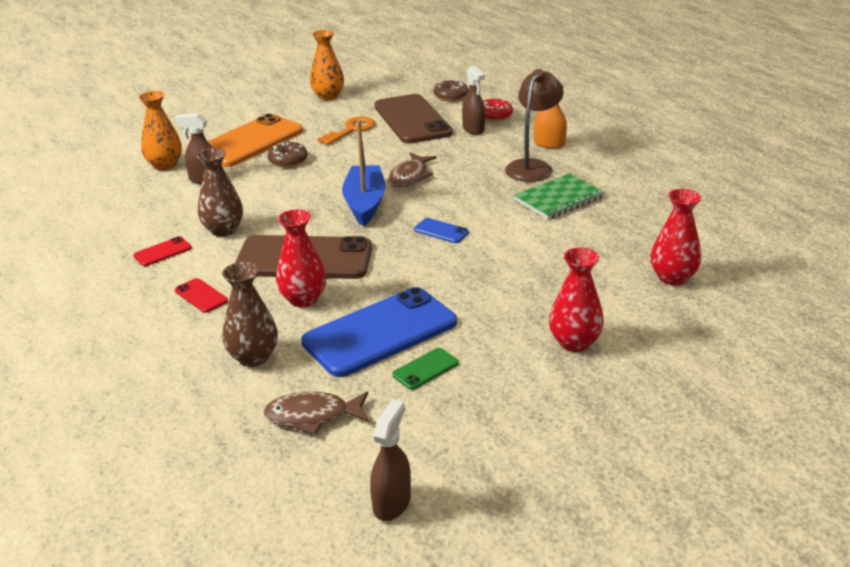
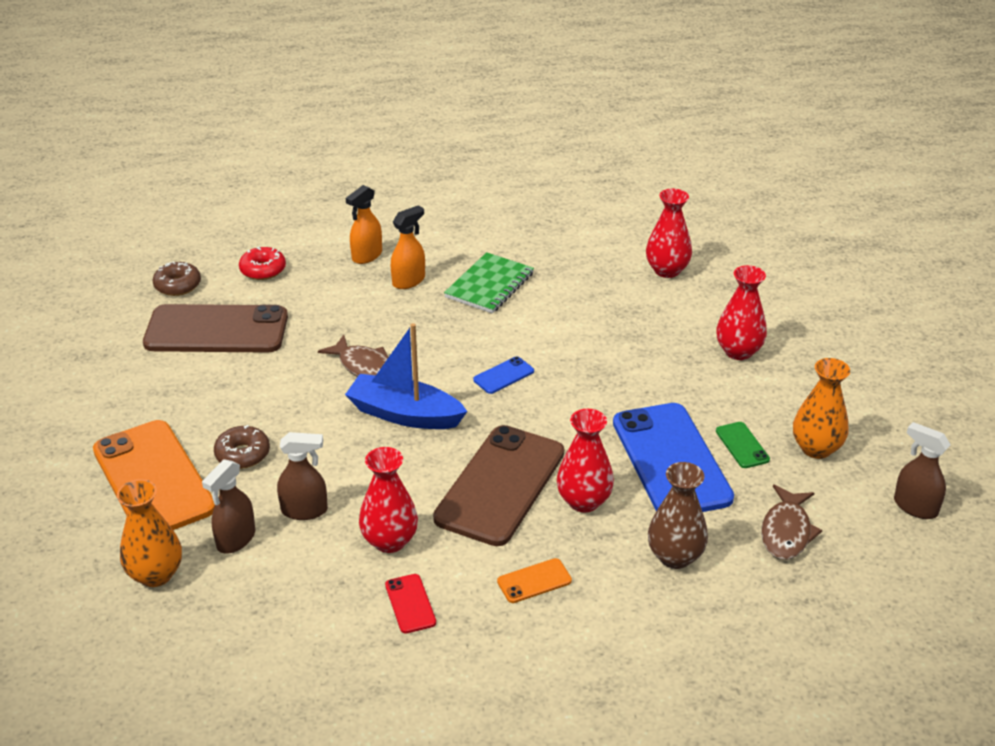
camera: 70 degrees left, 5 degrees up
red phone [175,278,228,313] -> orange phone [497,558,572,603]
brown vase [197,148,243,237] -> red vase [359,447,418,553]
orange vase [310,30,344,100] -> orange vase moved to [793,358,850,459]
orange key [317,117,375,145] -> none
brown spray bottle [462,66,485,135] -> brown spray bottle moved to [277,432,328,520]
brown lamp [505,69,563,182] -> orange spray bottle [391,205,425,289]
green notebook [514,173,605,219] -> green notebook turned 45 degrees clockwise [444,252,534,313]

